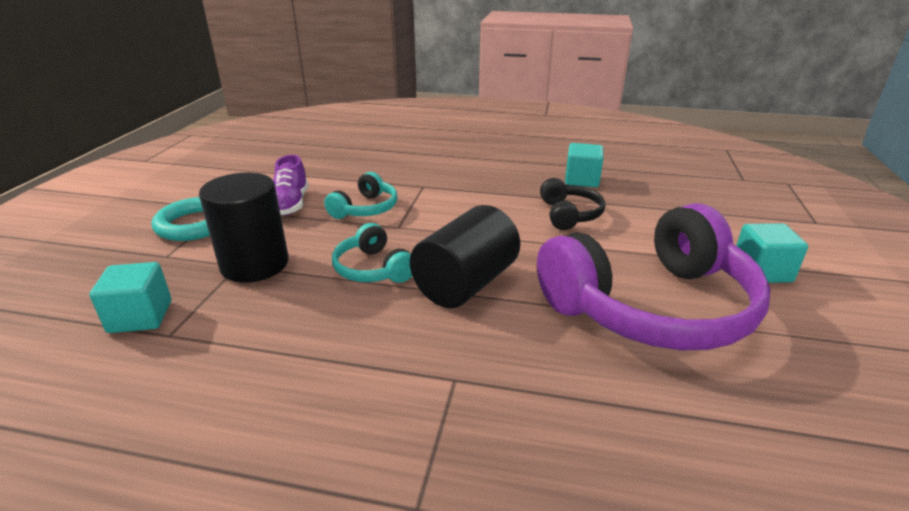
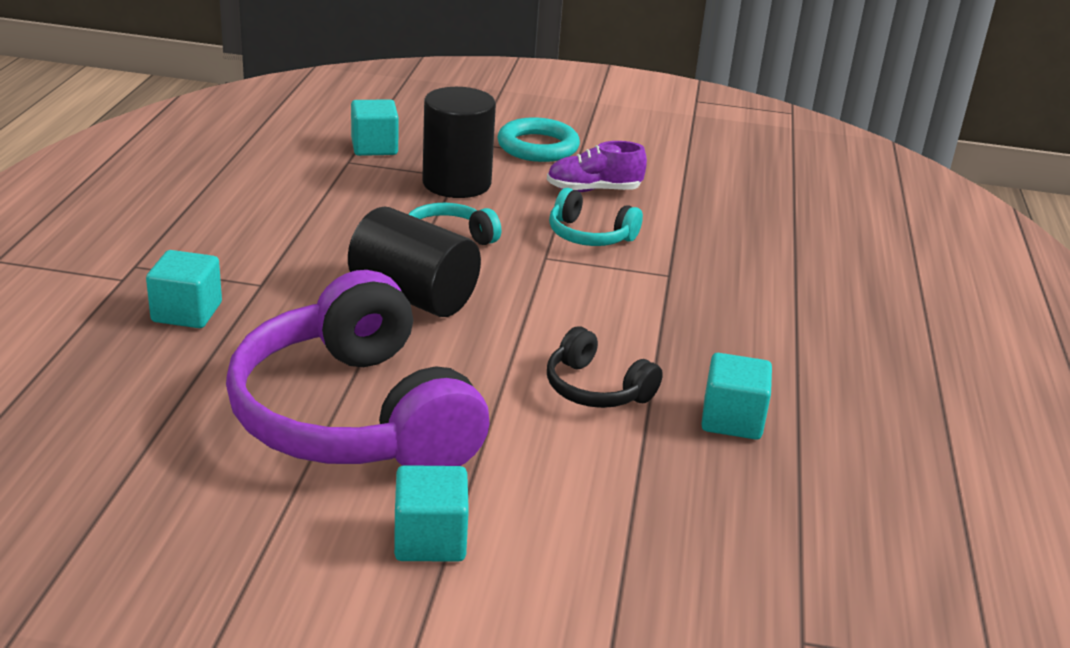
camera: 85 degrees right, 0 degrees up
black headphones [540,178,606,230] -> black headphones turned 45 degrees clockwise [547,327,663,408]
none -> turquoise cube [146,250,222,328]

